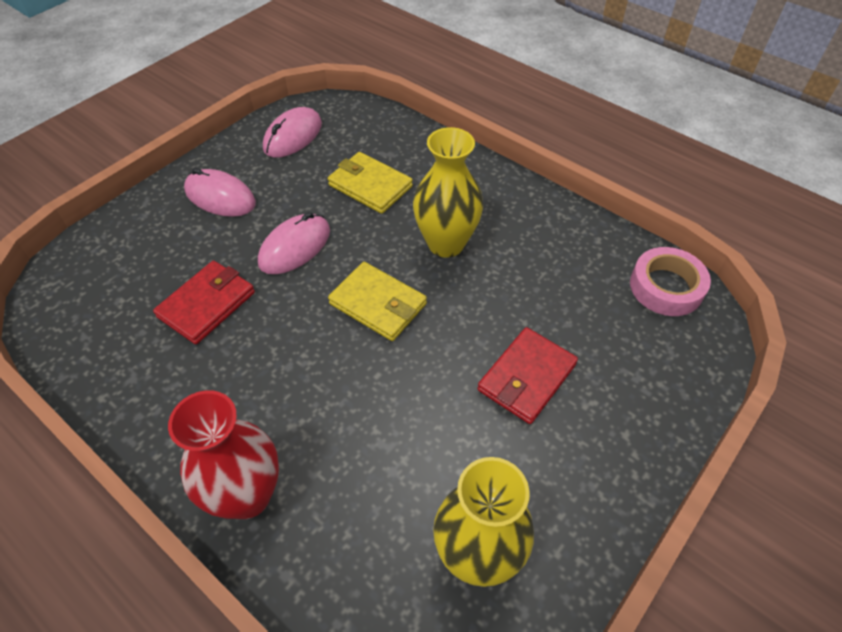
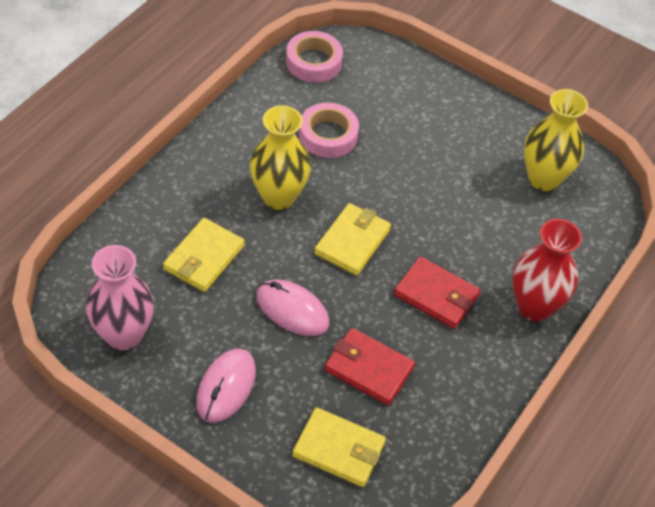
camera: 100 degrees left, 0 degrees up
pink mouse [263,107,322,158] -> pink vase [86,245,154,351]
red wallet [477,327,578,424] -> red wallet moved to [394,256,480,329]
none -> yellow wallet [292,407,386,487]
none -> pink tape [299,102,359,158]

